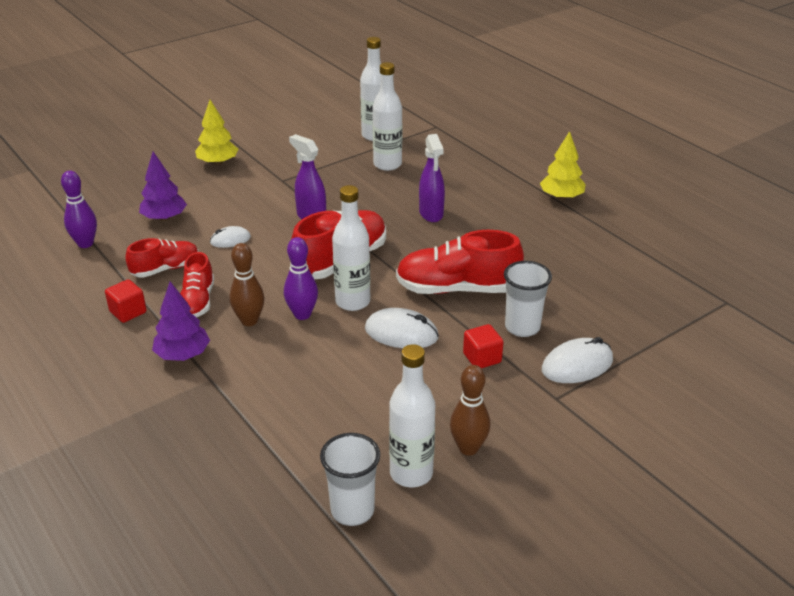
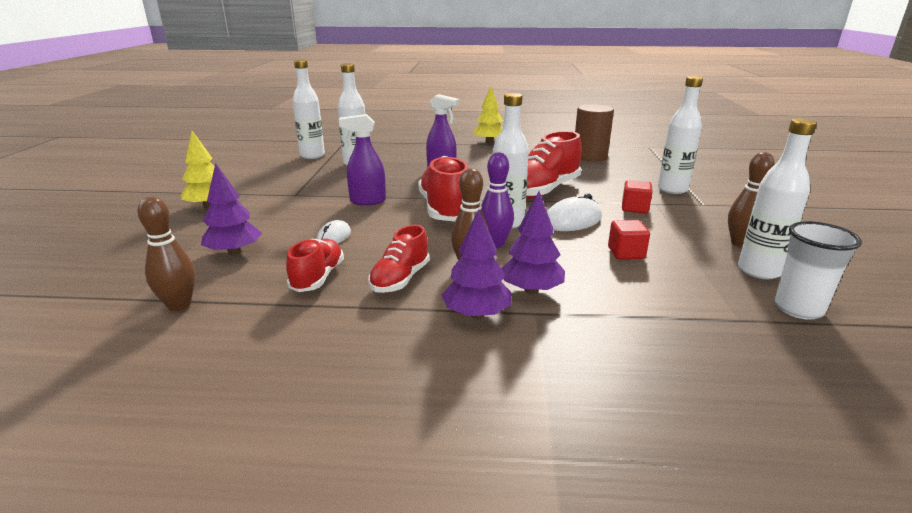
camera: 50 degrees left, 10 degrees down
purple bowling pin [61,171,97,248] -> brown bowling pin [137,196,195,311]
red cube [105,279,147,323] -> red cube moved to [608,220,650,259]
red shoe [180,252,214,317] -> red shoe turned 75 degrees clockwise [368,225,430,293]
white cup [504,261,552,337] -> none
white mouse [542,337,613,383] -> white bottle [658,76,703,194]
none -> purple tree [501,192,565,294]
none -> brown cylinder [575,104,614,162]

